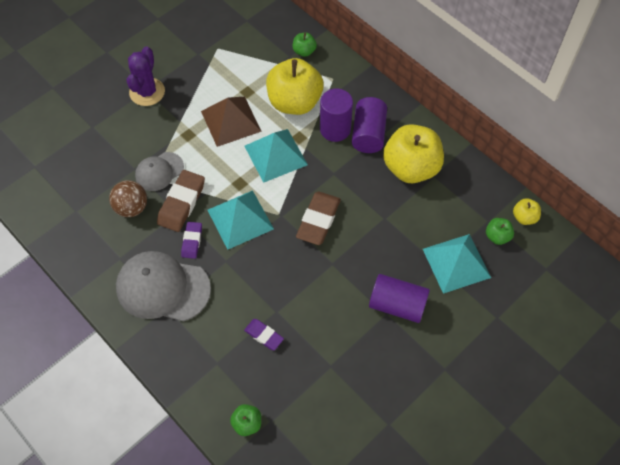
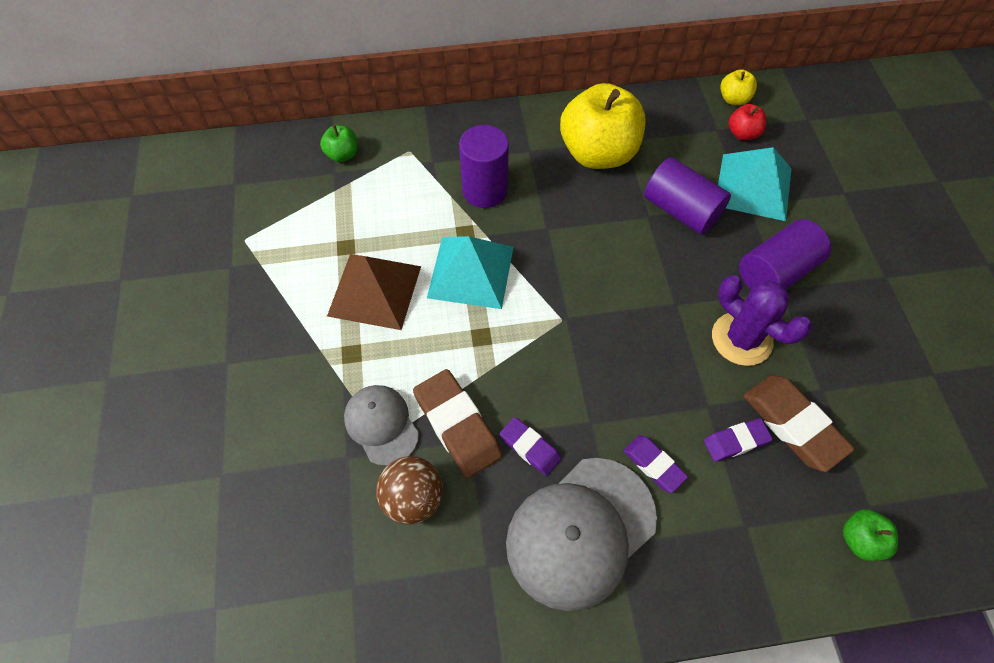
camera: 55 degrees left, 0 degrees up
purple cactus [127,46,165,106] -> purple cactus moved to [712,275,811,366]
grey cap [135,152,184,191] -> grey cap turned 150 degrees clockwise [344,385,419,466]
turquoise pyramid [207,190,274,249] -> none
yellow apple [266,58,324,115] -> none
brown eraser [296,191,341,245] -> brown eraser moved to [743,375,855,472]
purple cylinder [352,97,387,153] -> purple cylinder moved to [644,157,731,235]
green apple [486,218,514,245] -> red apple [728,104,766,140]
none -> purple eraser [623,435,688,493]

